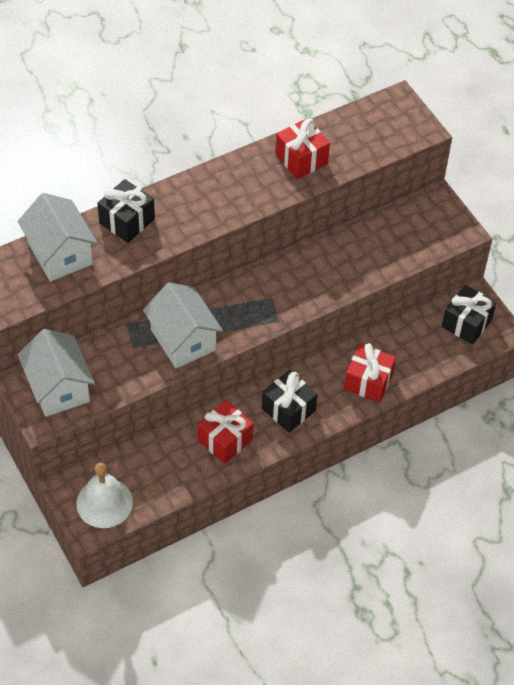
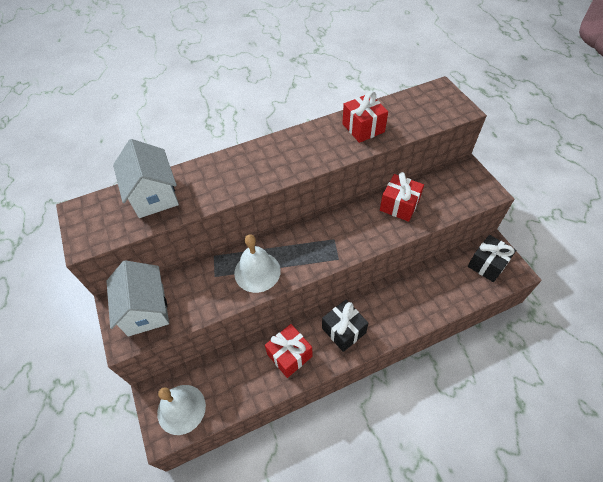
camera: 10 degrees right, 0 degrees up
black gift [97,179,155,243] -> none
white house [143,282,223,368] -> white bell [234,234,281,293]
red gift [344,343,396,403] -> red gift moved to [380,172,424,222]

